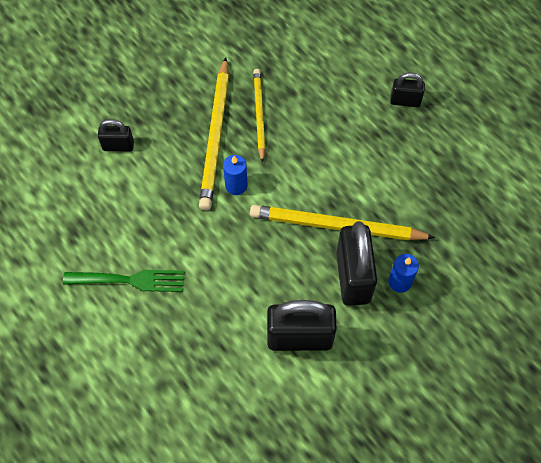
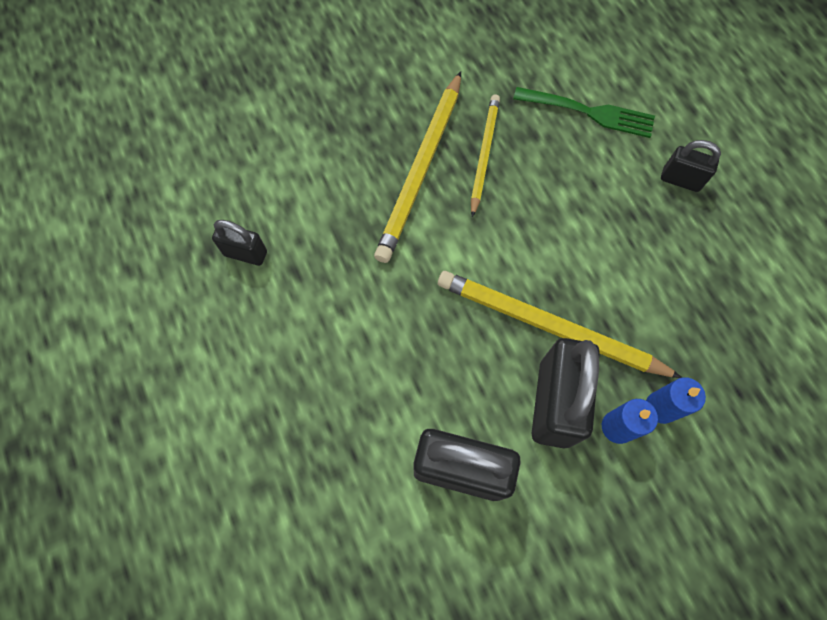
camera: 15 degrees right, 5 degrees up
green fork [63,270,184,292] -> green fork moved to [513,87,655,138]
black padlock [98,119,134,152] -> black padlock moved to [212,220,267,266]
blue candle [223,155,248,195] -> blue candle moved to [646,377,706,424]

